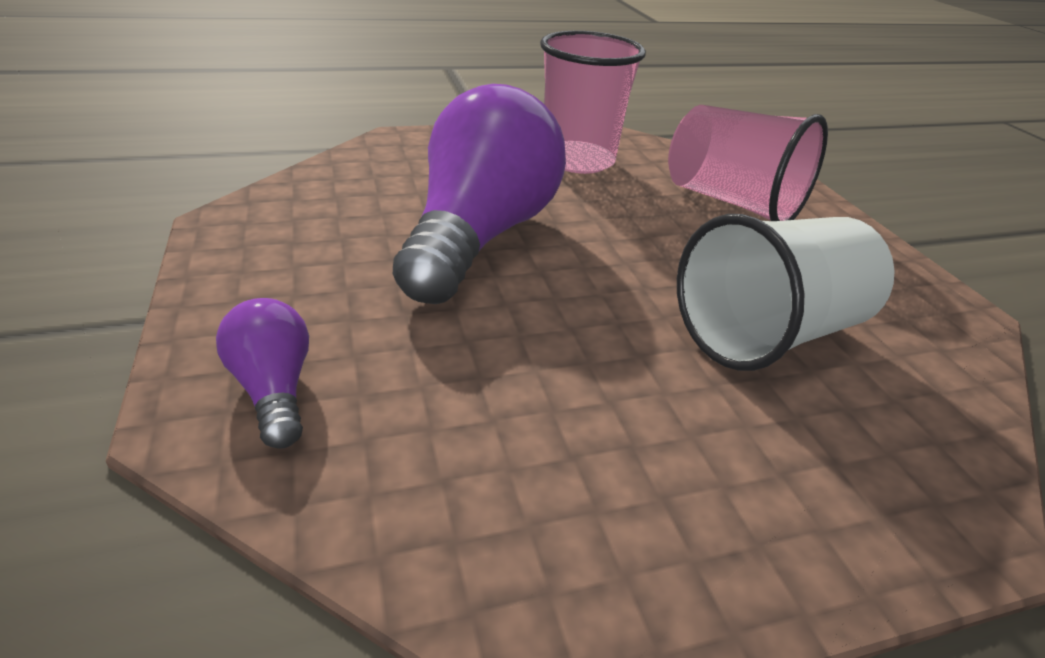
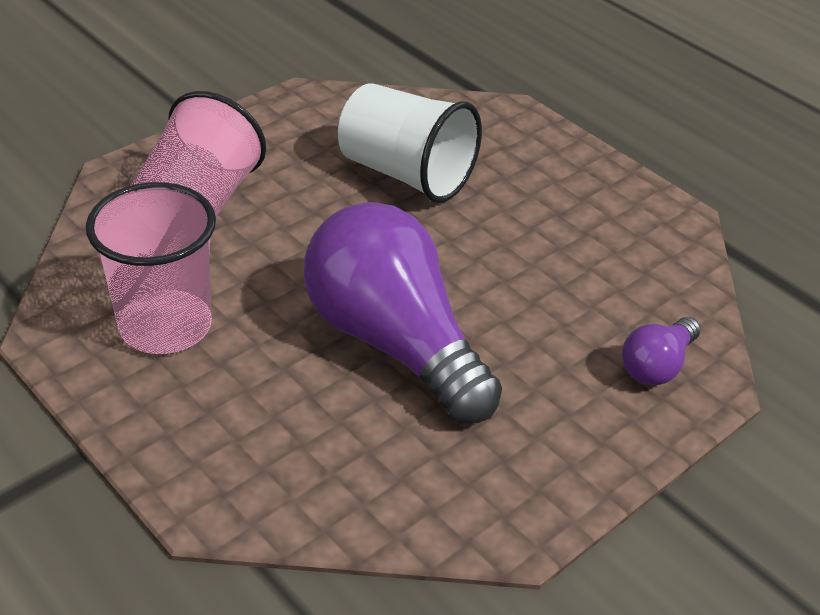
camera: 115 degrees left, 5 degrees up
purple light bulb [393,84,566,304] -> purple light bulb turned 60 degrees clockwise [304,202,502,424]

